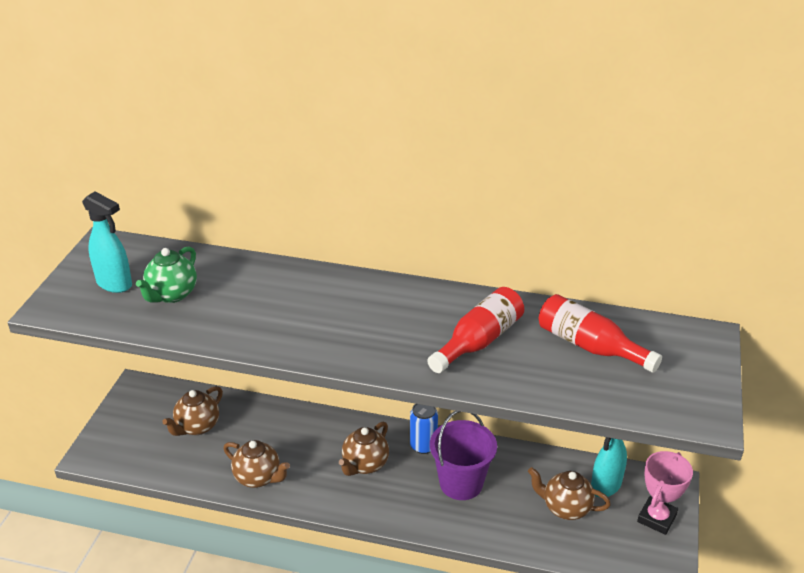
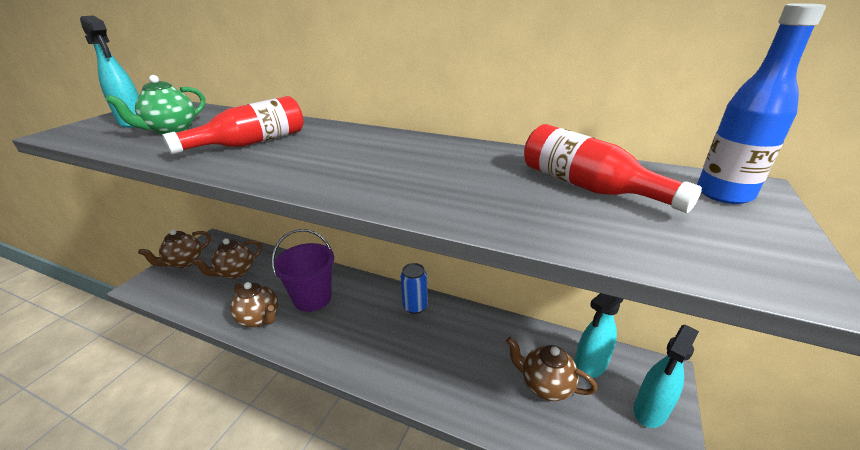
camera: 10 degrees right, 5 degrees down
brown teapot [339,422,389,476] -> brown teapot moved to [138,229,211,268]
red bottle [427,287,524,373] -> red bottle moved to [163,96,303,154]
purple bucket [430,411,497,500] -> purple bucket moved to [272,229,334,312]
pink trophy [637,451,693,535] -> turquoise spray bottle [634,325,699,428]
none -> blue bottle [697,3,826,204]

